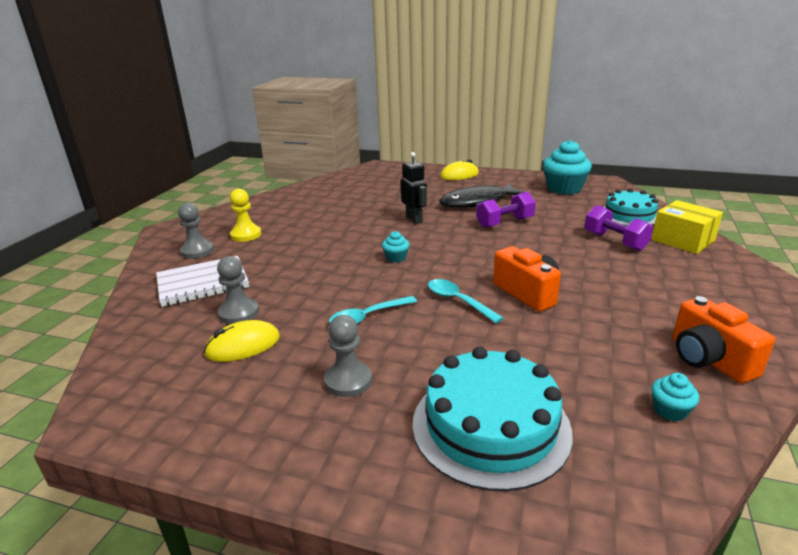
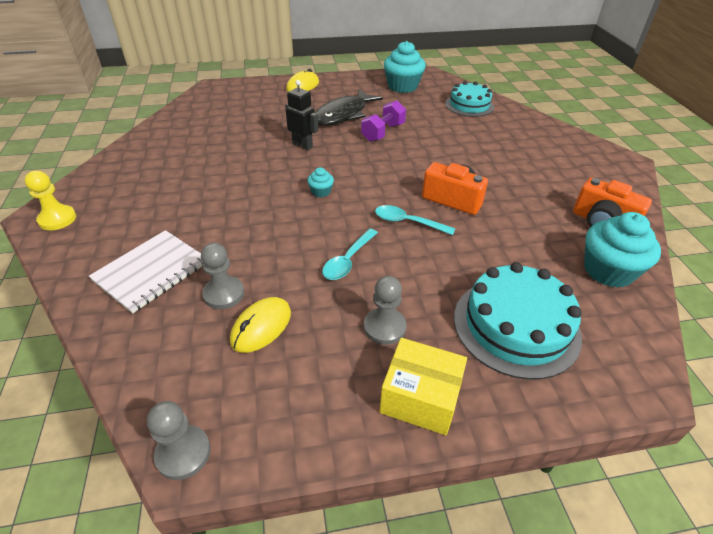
camera: 30 degrees left, 15 degrees up
grey pawn [178,203,214,259] -> grey pawn moved to [147,401,211,480]
yellow pawn [230,189,261,242] -> yellow pawn moved to [25,171,76,230]
purple dumbbell [584,205,653,251] -> none
yellow box [651,200,723,254] -> yellow box moved to [380,338,467,435]
turquoise cupcake [651,373,699,421] -> turquoise cupcake [584,212,661,288], size x2.14

